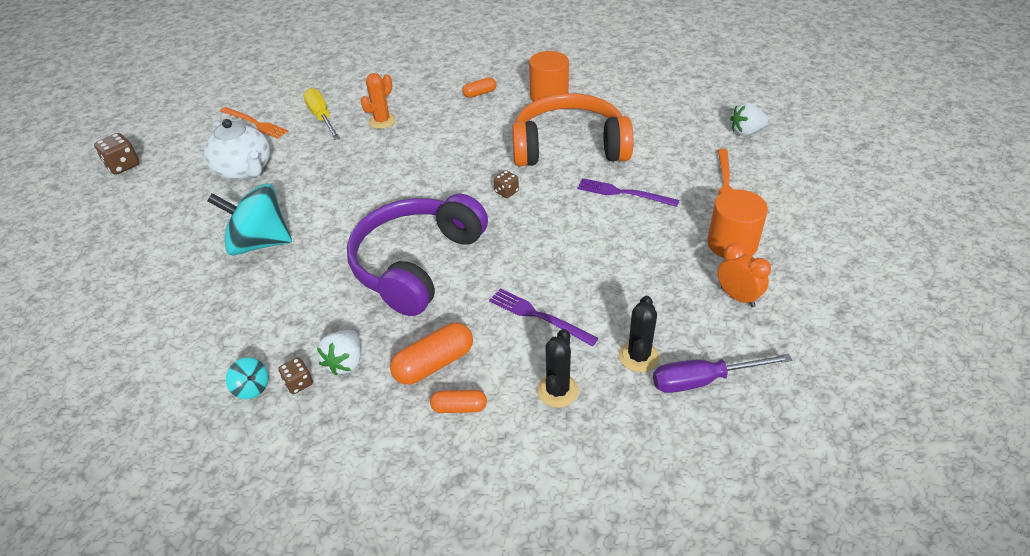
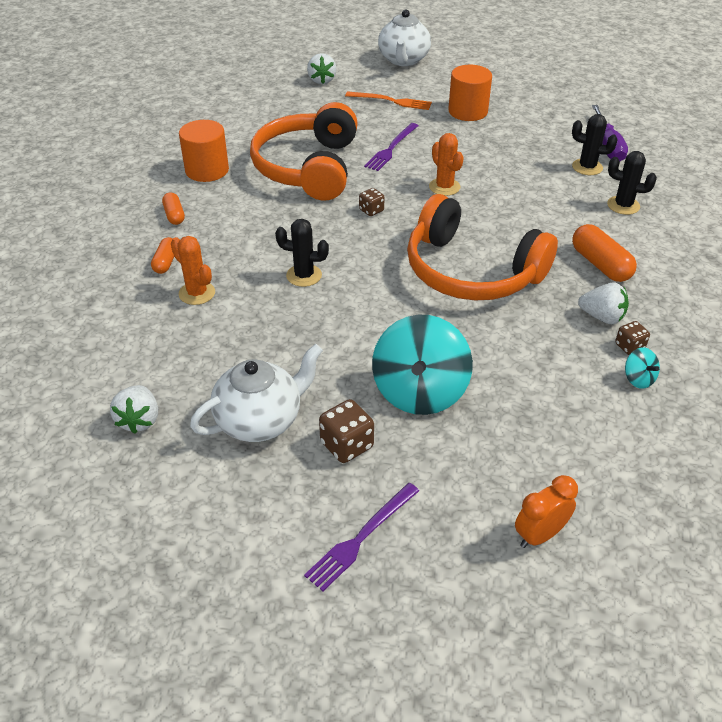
camera: 85 degrees left, 0 degrees up
brown dice [94,133,140,175] -> brown dice moved to [319,399,374,463]
orange fork [220,107,289,139] -> white strawberry [110,385,158,433]
turquoise spinning top [226,357,268,399] -> turquoise spinning top turned 105 degrees clockwise [625,347,660,389]
yellow screwdriver [303,88,340,140] -> none
purple headphones [347,194,488,316] -> orange headphones [407,194,558,301]
orange capsule [430,390,487,413] -> orange capsule moved to [151,237,174,274]
purple fork [489,288,598,346] -> purple fork moved to [304,483,419,591]
orange clock [718,243,771,307] -> orange clock moved to [515,475,578,548]
none -> black cactus [275,219,329,287]
none -> white teapot [378,9,431,66]
none -> orange cactus [429,133,464,196]

